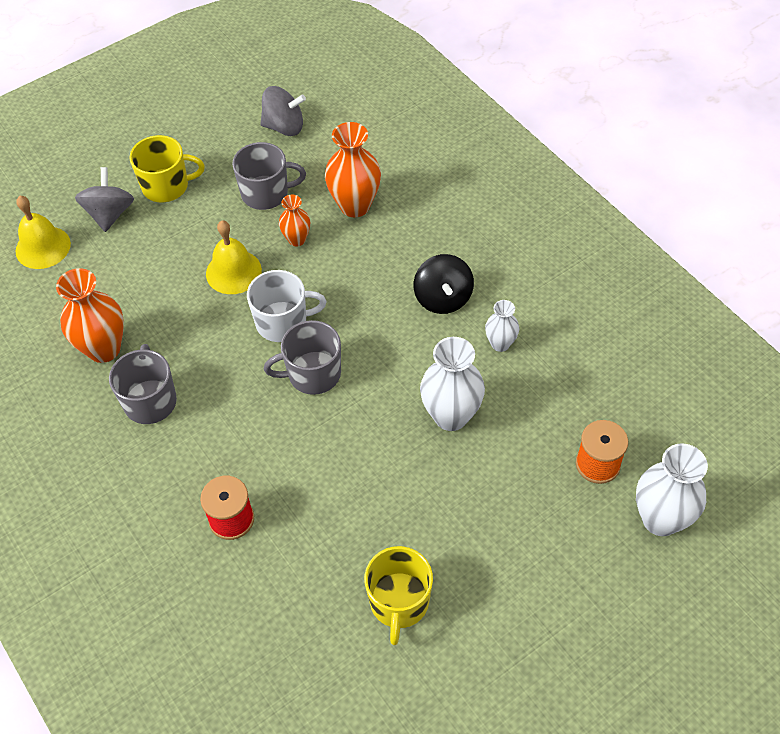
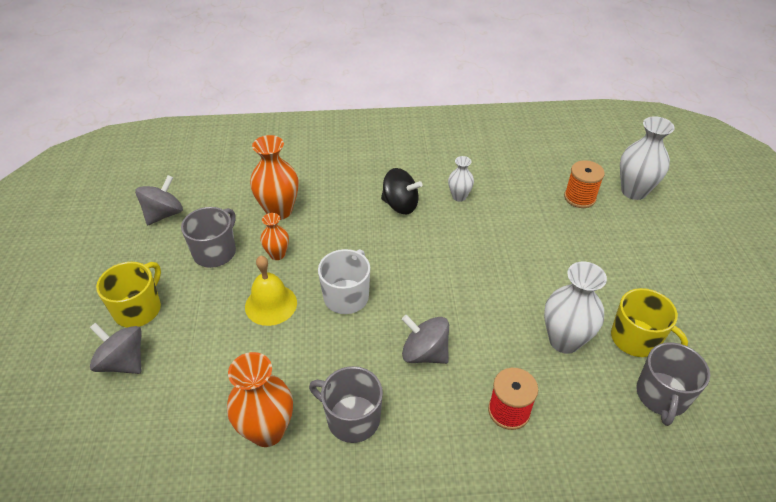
camera: 60 degrees left, 10 degrees down
yellow bell [15,196,71,269] -> none
grey mug [264,320,341,395] -> grey mug moved to [636,342,710,426]
white vase [420,337,485,431] -> white vase moved to [544,262,607,354]
none -> grey spinning top [402,315,449,364]

